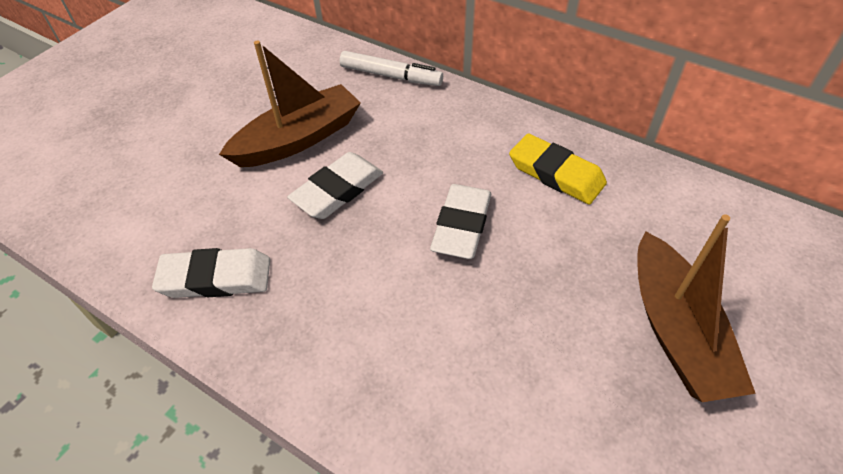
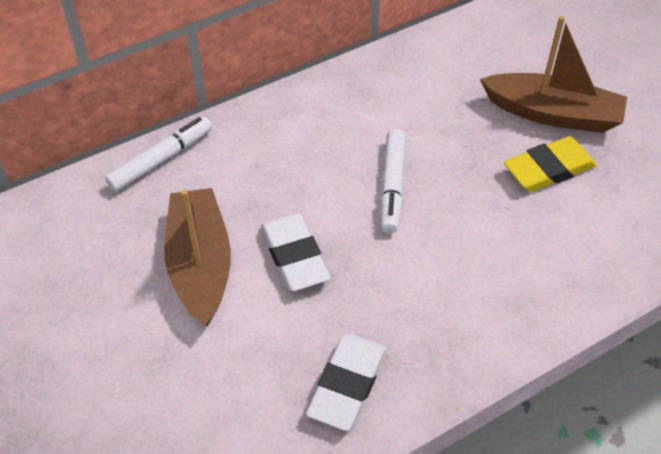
camera: 65 degrees left, 0 degrees up
white eraser [430,184,491,259] -> white marker [380,129,405,234]
yellow eraser [509,133,607,205] -> yellow eraser moved to [504,136,597,192]

